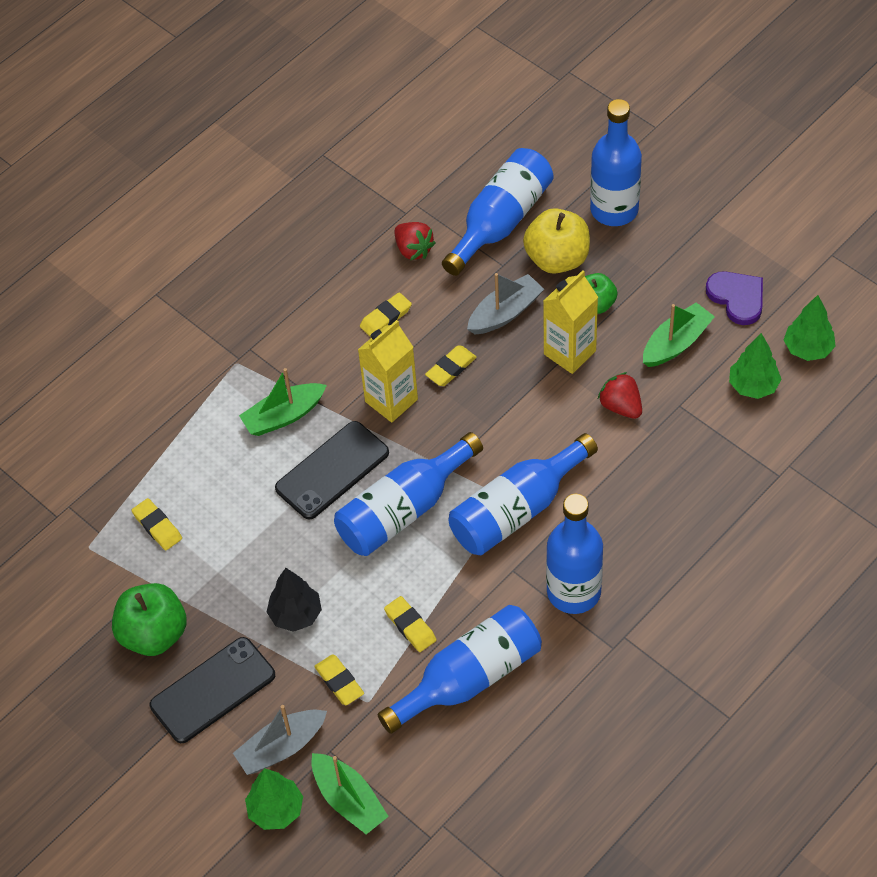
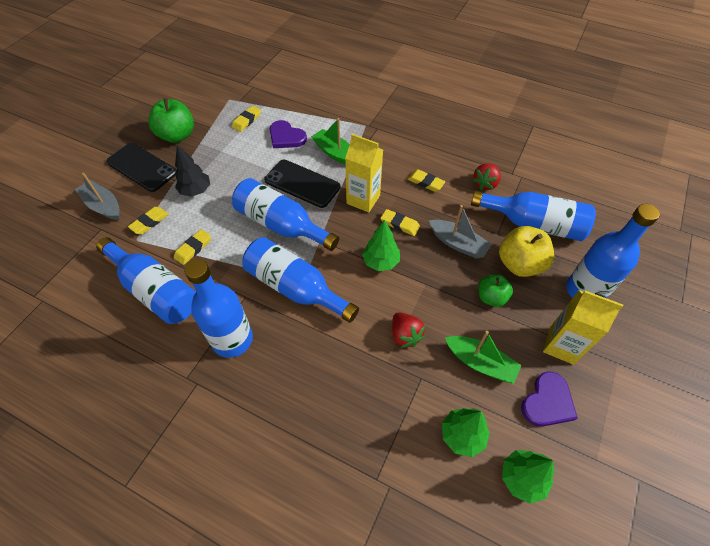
camera: 70 degrees right, 0 degrees up
green tree [245,768,303,830] -> green tree moved to [362,220,400,271]
green boat [312,753,389,834] -> none
yellow carton [544,270,598,374] -> yellow carton moved to [543,290,623,365]
red strawberry [598,372,642,419] -> red strawberry turned 120 degrees clockwise [392,312,425,348]
none -> purple heart [270,120,307,148]

